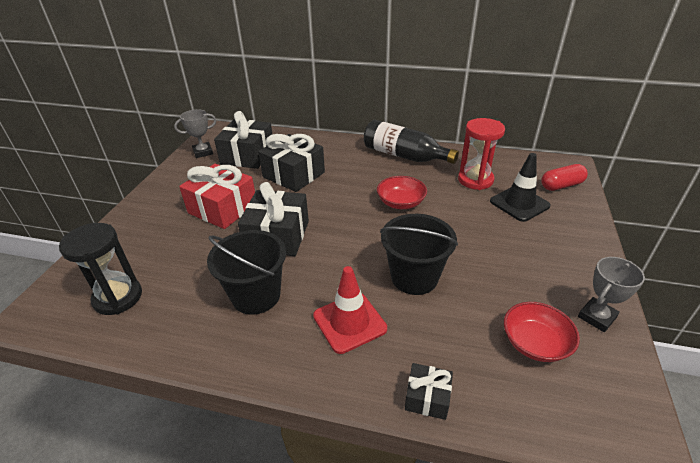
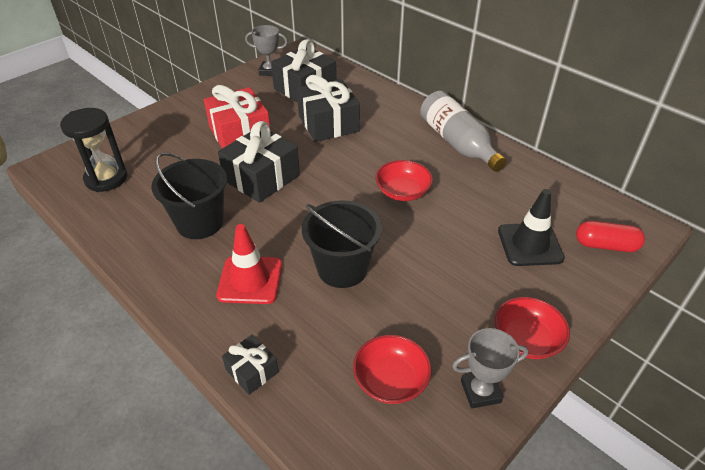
camera: 30 degrees right, 5 degrees up
black bottle [364,120,459,164] -> grey bottle [420,91,507,172]
red hourglass [458,118,505,190] -> none
none -> red bowl [494,297,570,359]

